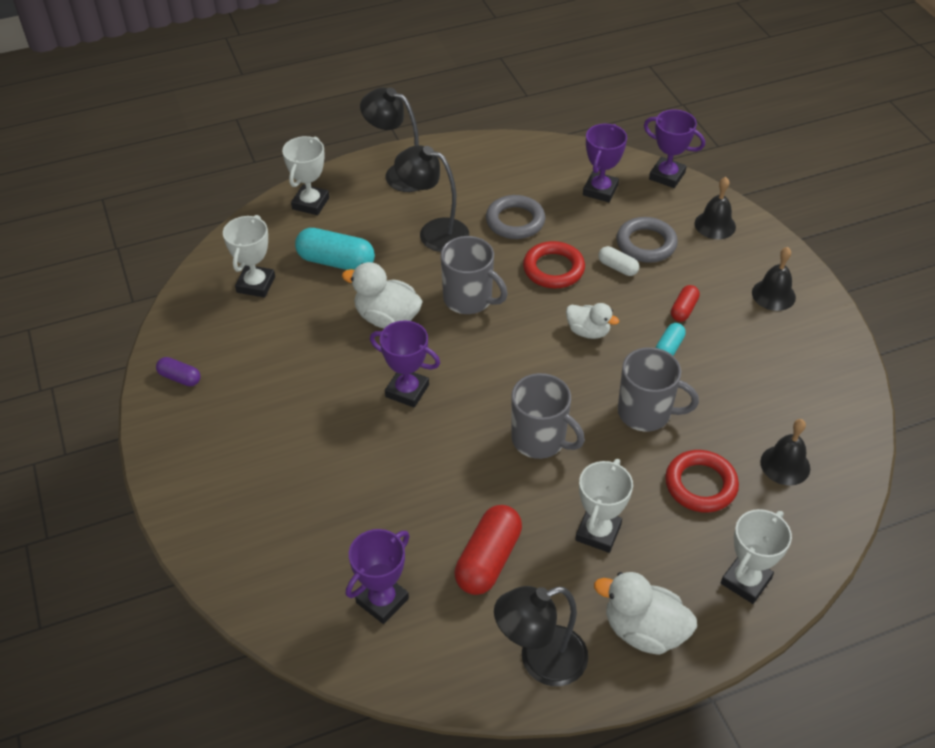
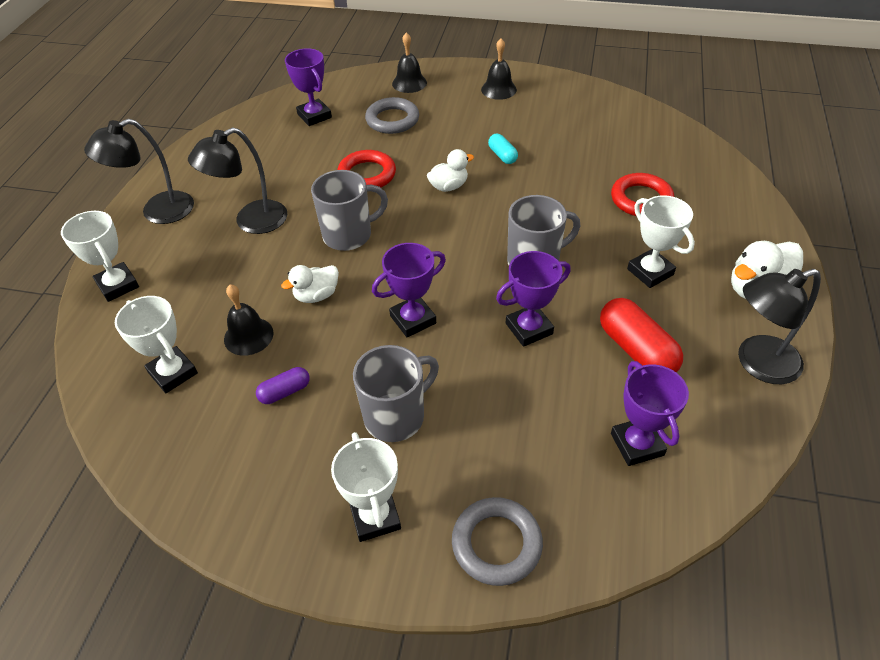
camera: 55 degrees left, 0 degrees up
purple capsule [156,357,201,386] -> purple capsule moved to [256,367,310,404]
turquoise capsule [295,228,375,270] -> none
white duck [342,262,423,329] -> white duck [281,265,339,303], size x0.65
grey ring [486,195,545,239] -> grey ring moved to [452,497,543,586]
black lamp [494,586,588,686] -> black lamp turned 60 degrees clockwise [738,269,821,384]
white capsule [598,246,639,276] -> none
grey mug [618,347,699,432] -> grey mug moved to [353,345,439,442]
purple trophy [644,109,705,188] -> purple trophy moved to [496,251,571,347]
red capsule [671,285,700,322] -> none
white trophy [721,509,792,604] -> white trophy moved to [331,432,401,542]
black bell [760,419,810,486] -> black bell moved to [224,284,274,356]

